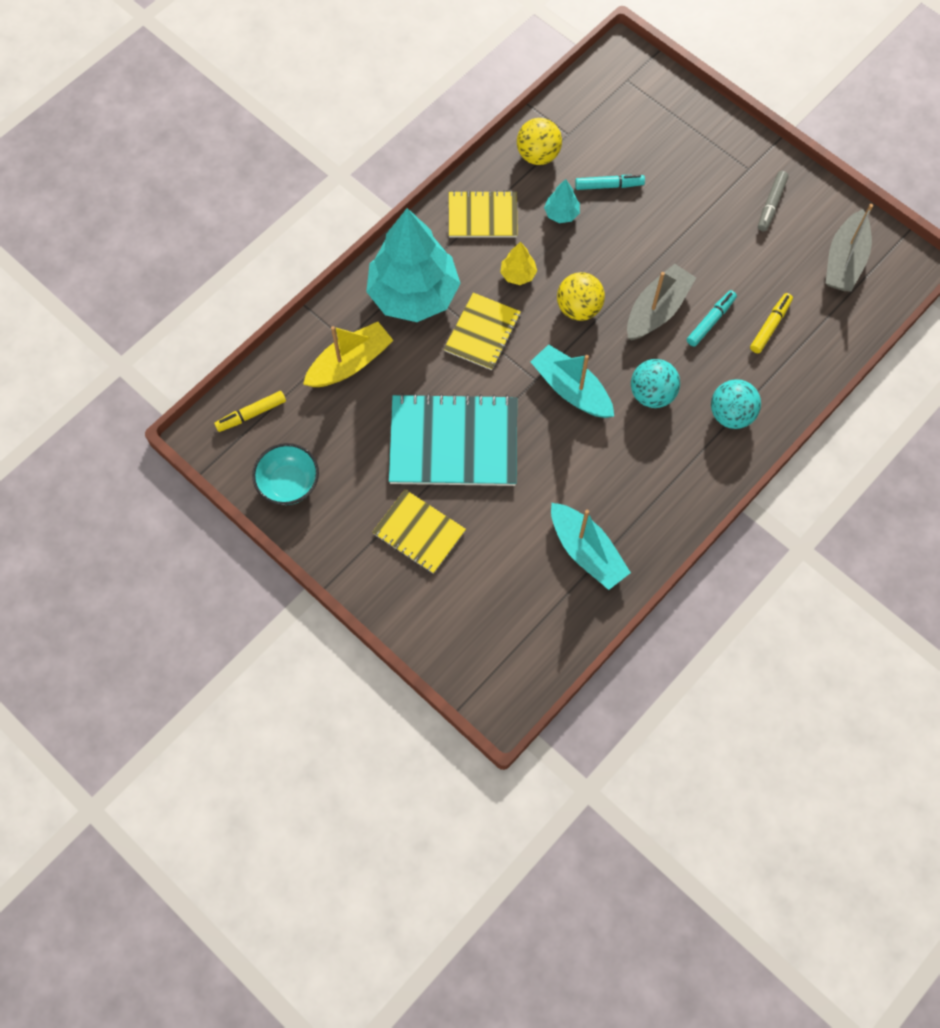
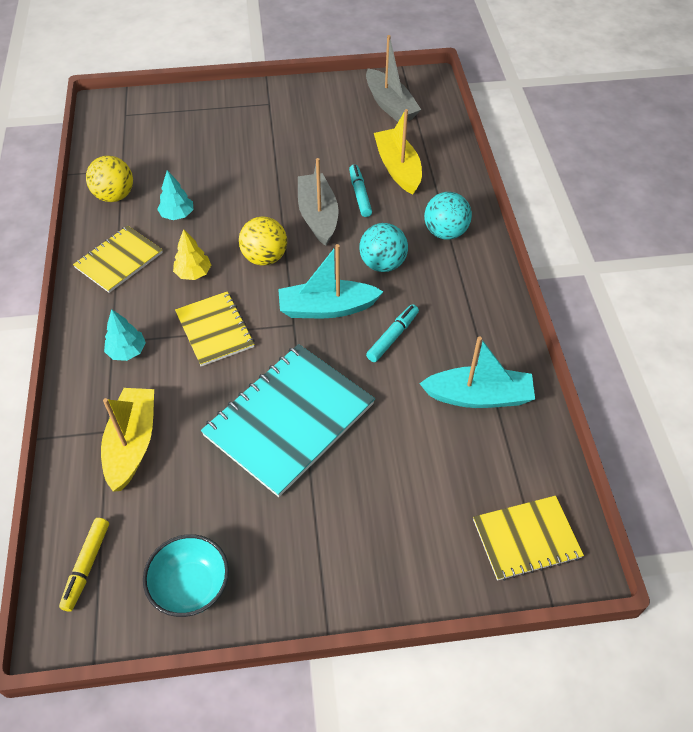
camera: 50 degrees left, 15 degrees down
turquoise tree [366,208,460,322] -> turquoise tree [104,309,146,361], size x0.40
yellow notebook [372,489,466,574] -> yellow notebook moved to [473,496,584,581]
turquoise marker [575,175,645,190] -> turquoise marker moved to [366,304,419,362]
yellow marker [750,293,793,353] -> yellow boat [374,109,422,195]
grey marker [758,171,789,231] -> none

